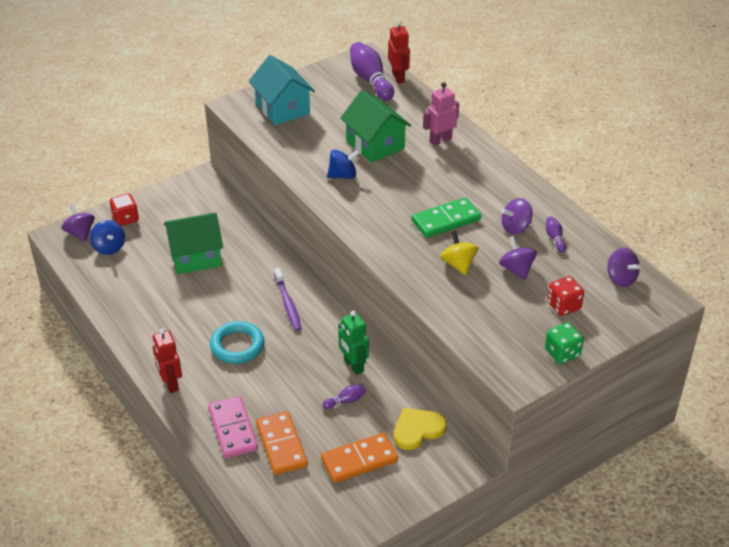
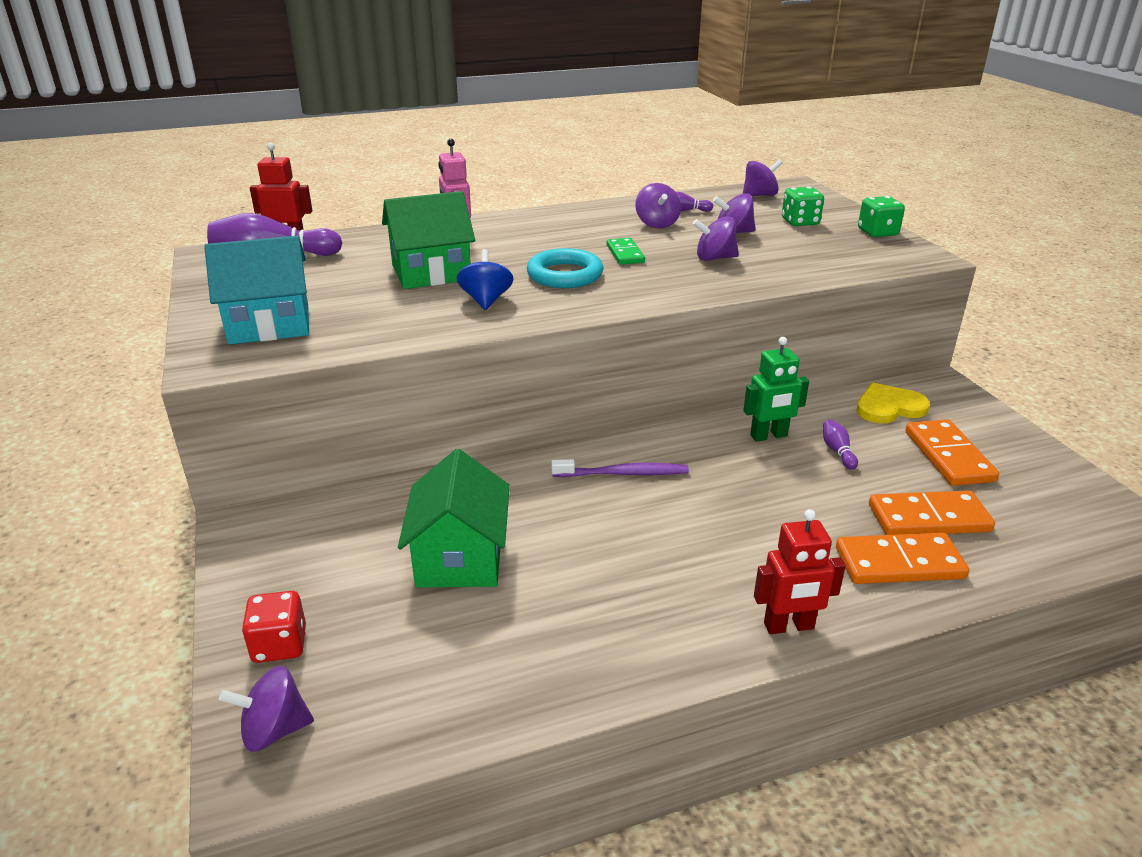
camera: 75 degrees left, 10 degrees down
blue spinning top [90,220,125,255] -> none
pink domino [208,396,258,458] -> orange domino [836,533,969,584]
turquoise ring [210,321,265,364] -> turquoise ring moved to [527,248,603,288]
yellow heart [394,408,447,450] -> yellow heart turned 90 degrees clockwise [856,383,930,423]
green domino [411,197,481,238] -> green domino [607,238,645,265], size x0.62
yellow spinning top [440,231,478,275] -> purple spinning top [693,216,739,261]
red dice [547,276,584,316] -> green dice [782,187,824,226]

